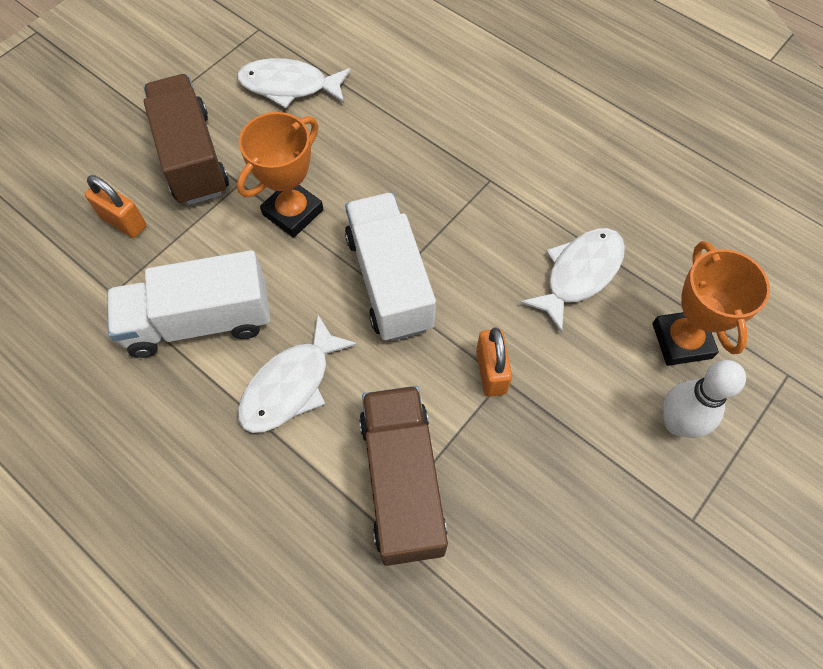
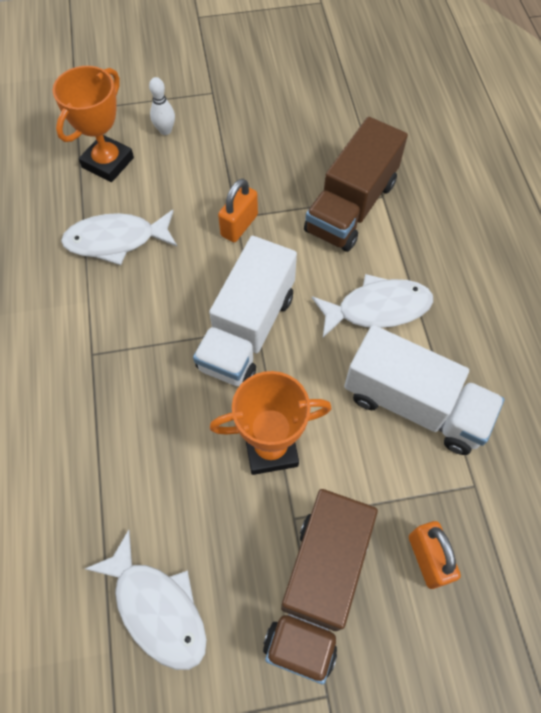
camera: 140 degrees left, 0 degrees up
white bowling pin [663,360,746,438] -> white bowling pin [149,77,175,135], size x0.62

